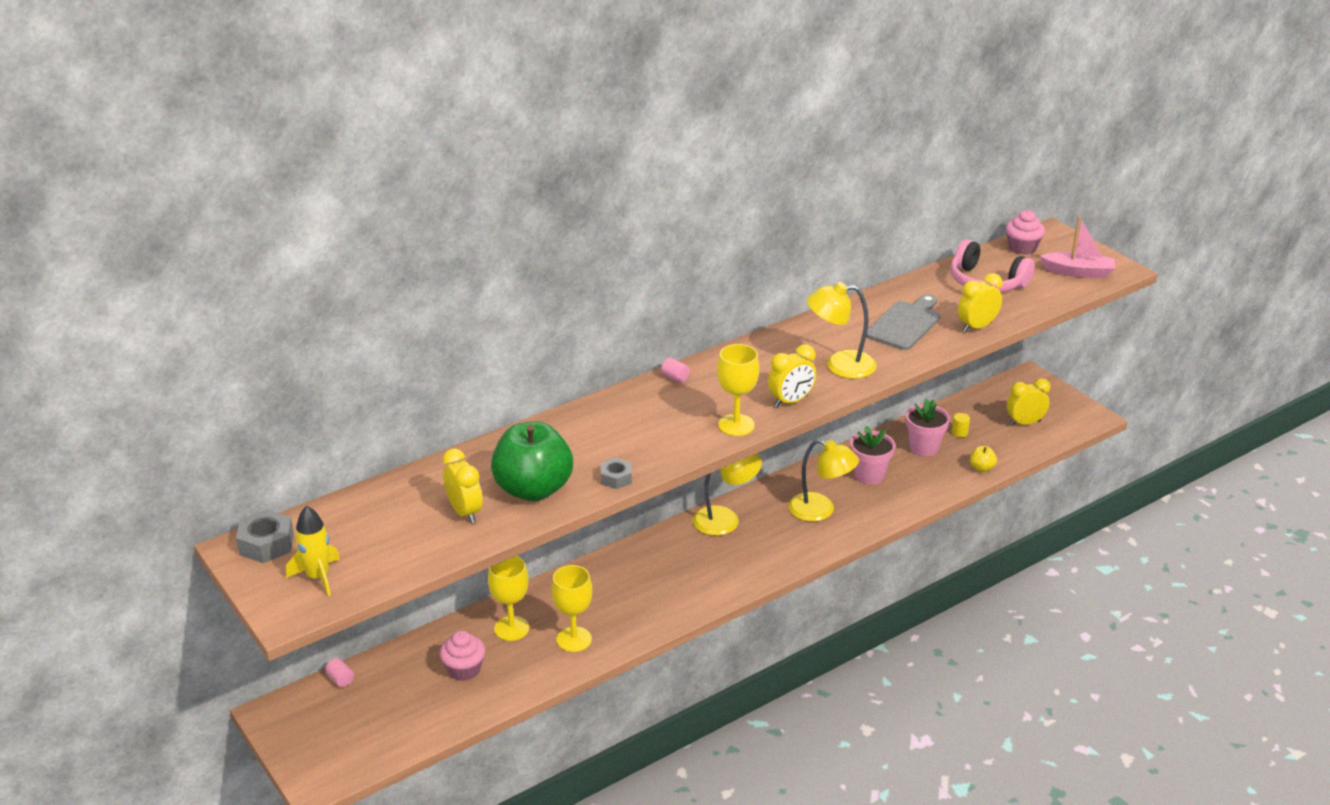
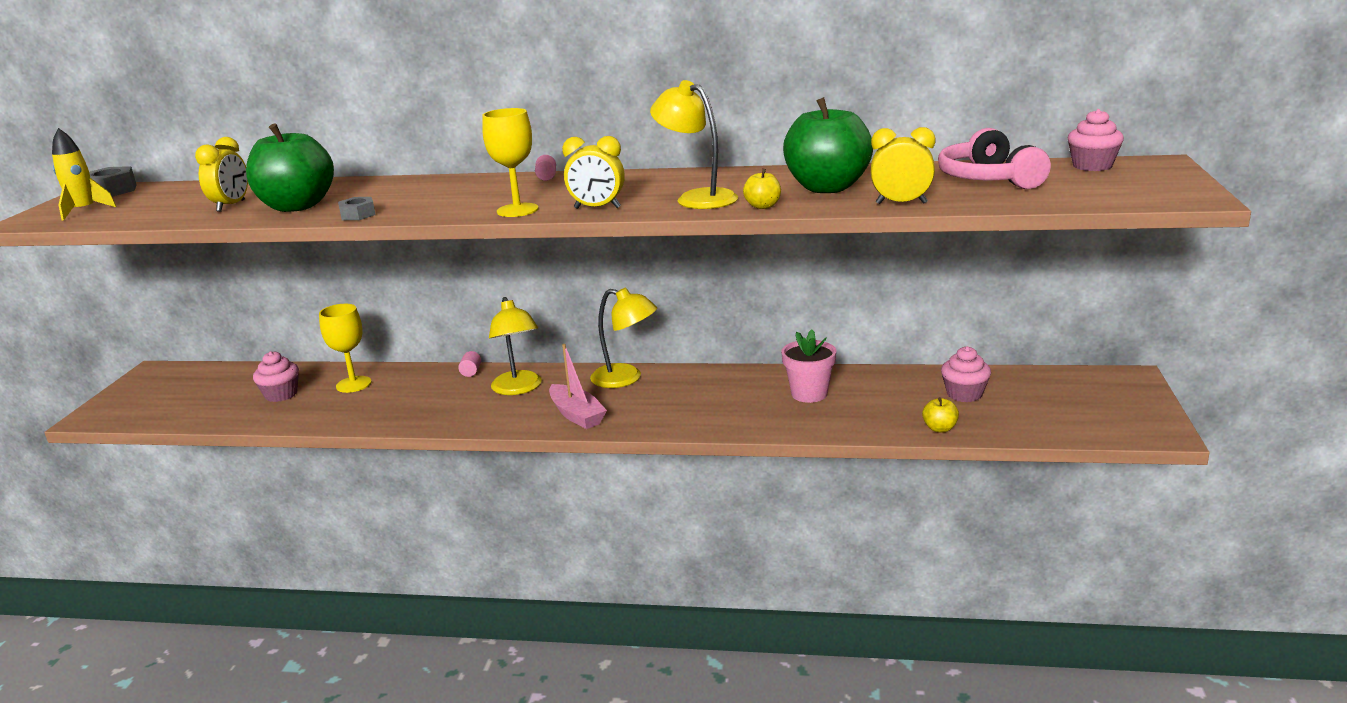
camera: 45 degrees right, 10 degrees down
pink cylinder [325,658,354,687] -> pink cylinder moved to [458,351,481,377]
yellow goblet [551,565,592,652] -> none
yellow lamp [788,439,859,522] -> yellow lamp moved to [489,297,542,395]
grey cutting board [866,294,940,350] -> green apple [783,97,873,193]
pink flower pot [906,399,950,457] -> none
yellow cylinder [952,413,970,438] -> pink cupcake [941,346,991,402]
yellow clock [1007,378,1050,426] -> none
pink boat [1040,216,1115,278] -> pink boat moved to [549,344,607,429]
none -> yellow apple [743,168,781,209]

